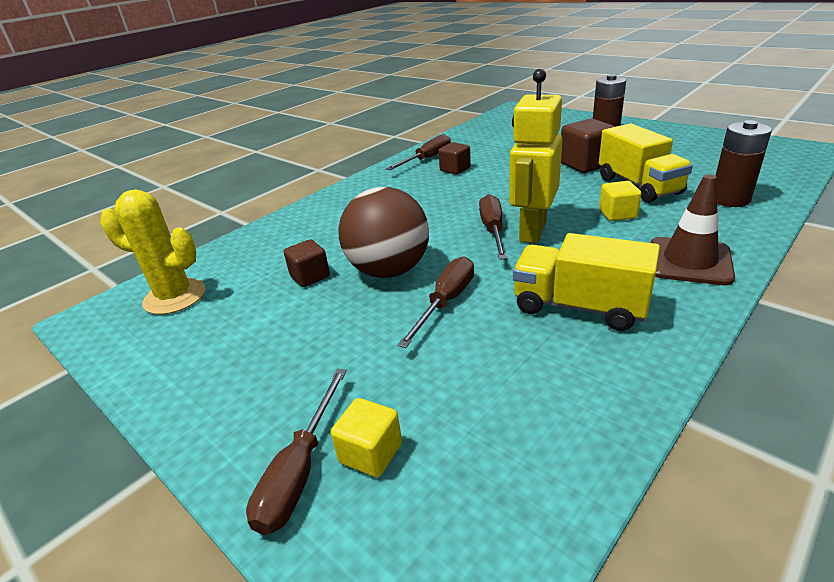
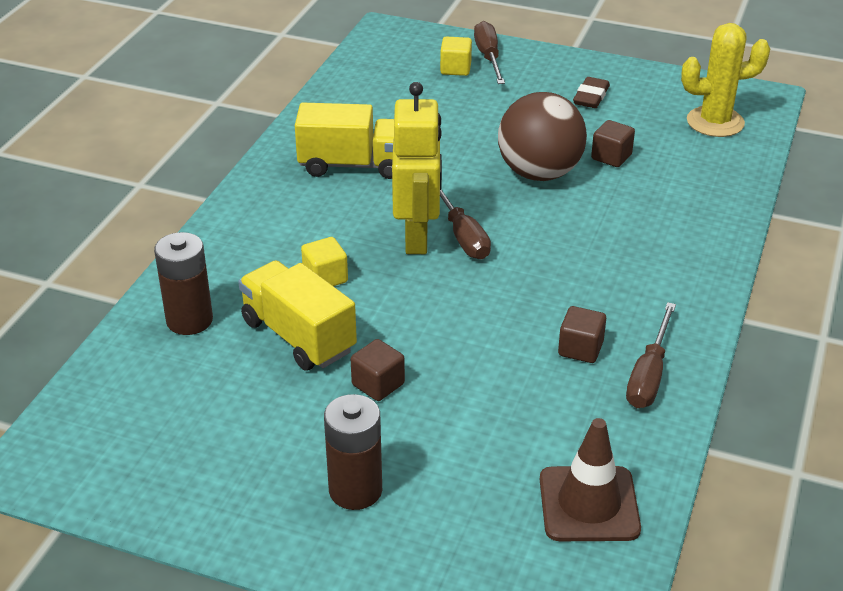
camera: 155 degrees right, 5 degrees up
brown screwdriver [398,257,474,348] -> none
brown cube [561,119,615,173] -> brown cube [351,339,405,401], size x0.62
brown traffic cone [651,174,735,285] -> brown traffic cone moved to [540,418,641,541]
none -> brown eraser [573,77,610,108]

